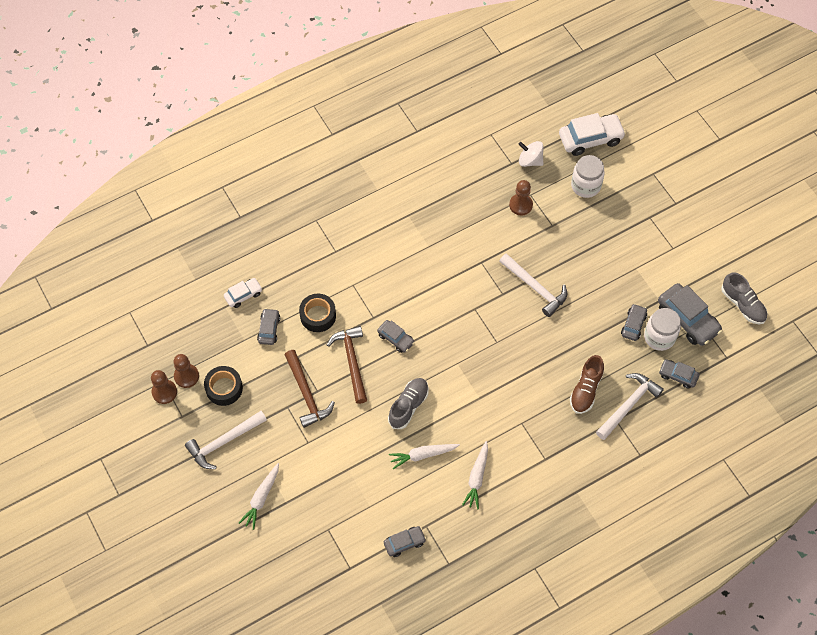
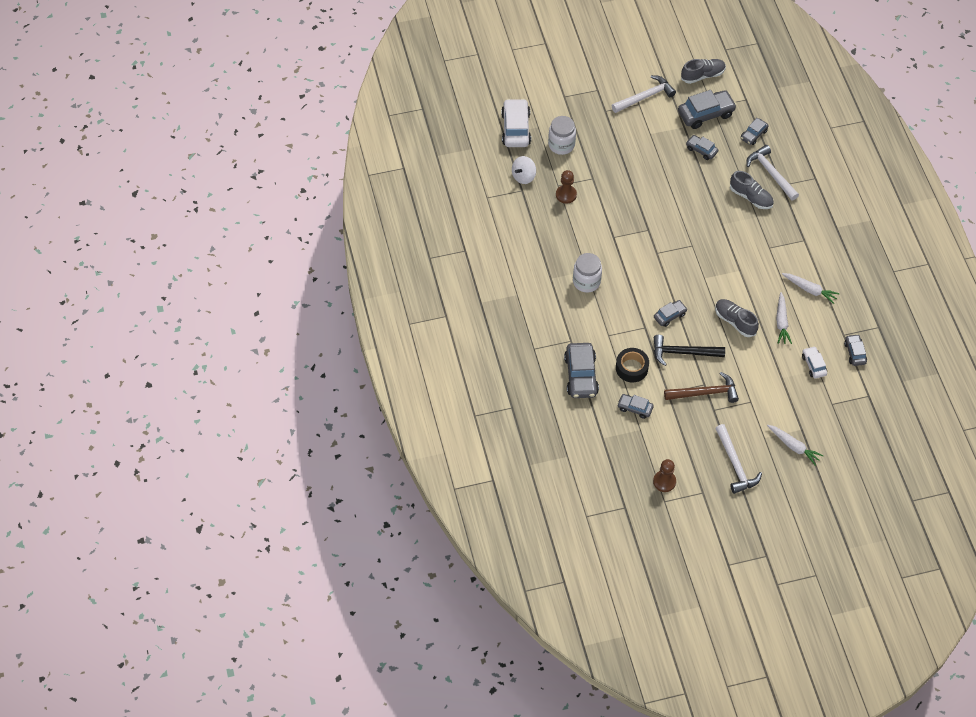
camera: 75 degrees left, 5 degrees down
brown pawn [151,370,177,404] -> none
black tape [204,366,243,406] -> none
white car [224,278,262,308] -> white car moved to [802,346,827,379]
brown hammer [327,326,367,404] -> black hammer [654,335,725,366]
white hammer [499,253,567,317] -> white hammer moved to [611,75,676,113]
brown shoe [570,355,604,414] -> grey shoe [730,171,774,209]
white jar [644,308,681,351] -> white jar moved to [573,253,602,293]
none -> grey car [564,343,599,398]

